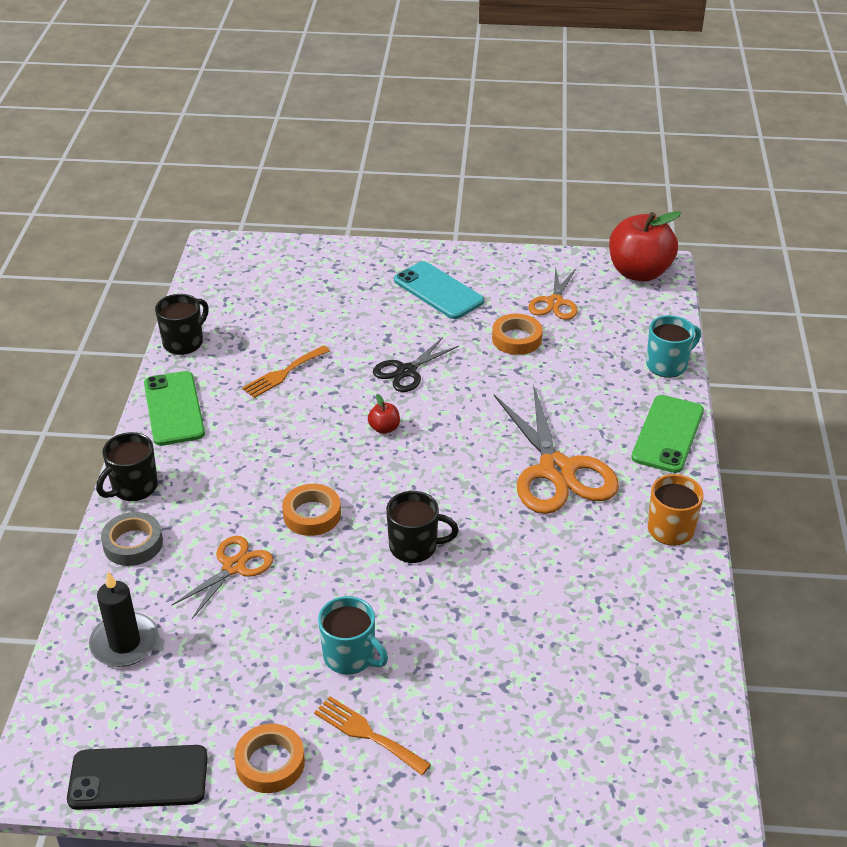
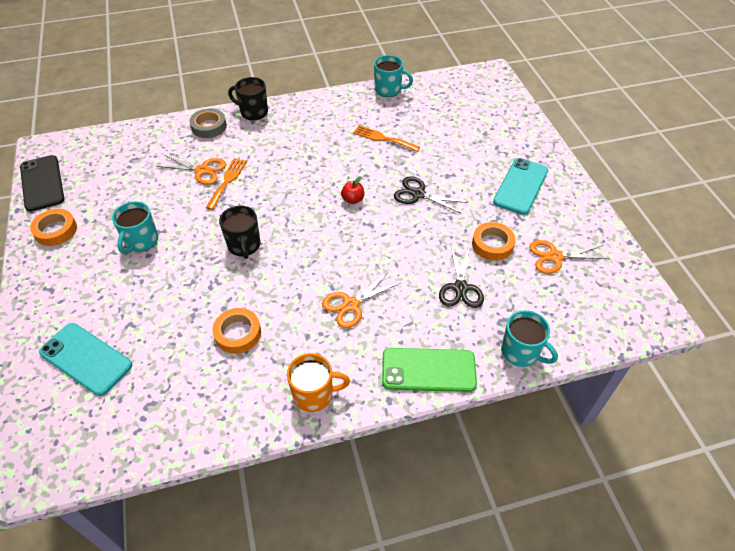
camera: 70 degrees right, 10 degrees up
black candle [89,571,159,667] -> none
green phone [144,371,205,446] -> none
black mug [155,294,209,355] -> turquoise mug [374,55,413,97]
orange tape [282,484,341,536] -> orange tape moved to [212,308,261,354]
orange fork [314,696,431,775] -> orange fork moved to [206,158,247,210]
orange scissors [494,385,619,514] -> orange scissors [322,271,400,328], size x0.56
red apple [609,211,681,282] -> none
none -> turquoise phone [39,323,132,396]
none -> black scissors [439,247,484,308]

